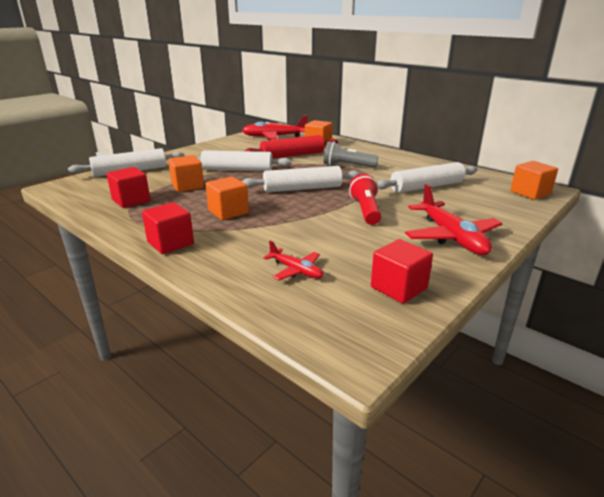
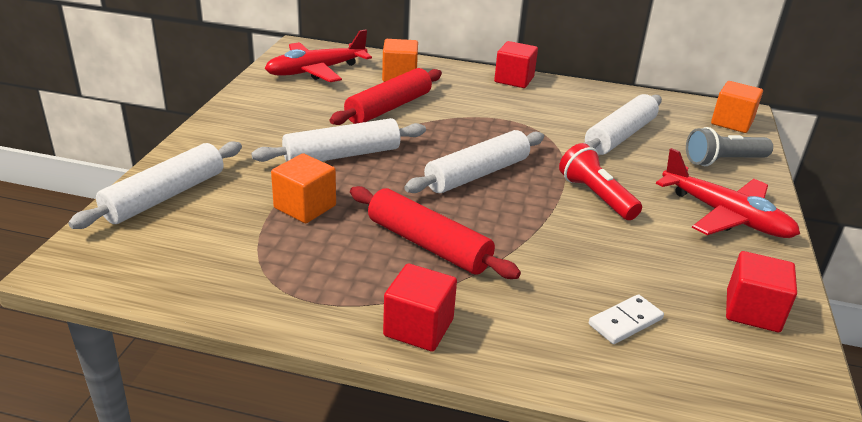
camera: 30 degrees left, 5 degrees up
red cube [107,167,150,208] -> red cube moved to [494,41,538,88]
orange cube [206,176,249,220] -> red rolling pin [350,186,521,279]
red plane [263,241,323,280] -> white domino [589,294,664,344]
grey flashlight [324,142,378,168] -> grey flashlight moved to [686,127,773,166]

